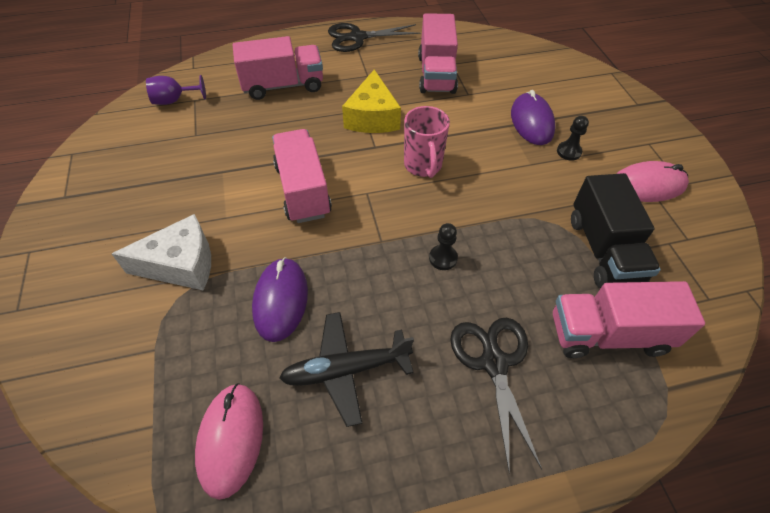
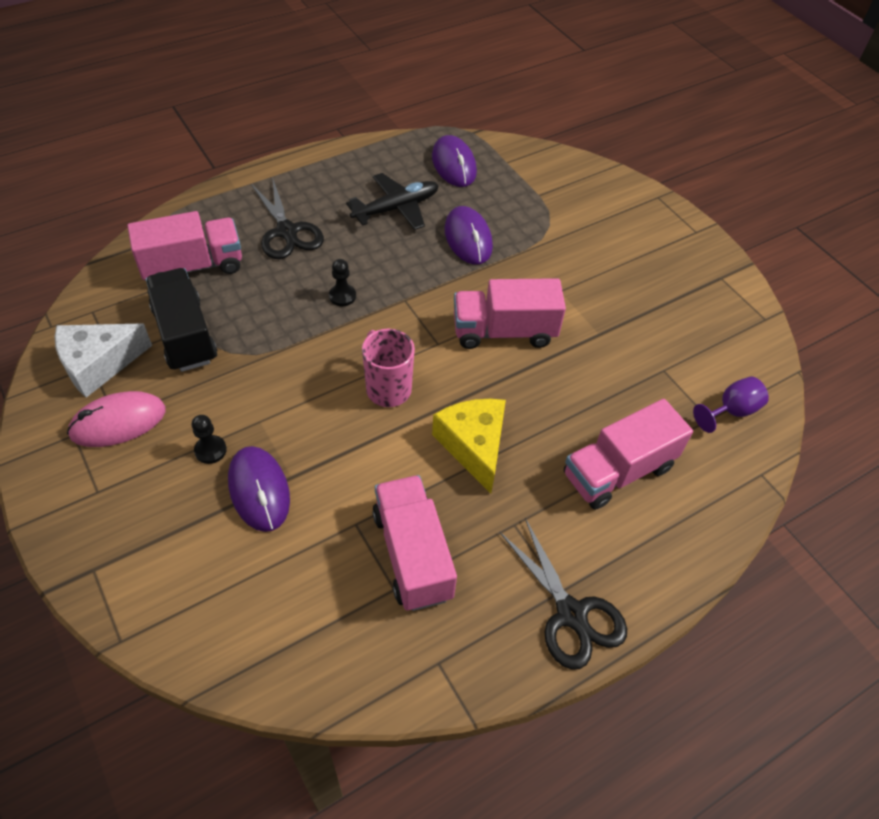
camera: 160 degrees right, 0 degrees up
white cheese [112,214,211,290] -> white cheese moved to [55,323,152,398]
pink mouse [195,383,263,500] -> purple mouse [432,135,477,187]
pink truck [272,129,332,223] -> pink truck turned 120 degrees clockwise [454,278,566,349]
black scissors [328,23,420,52] -> black scissors turned 90 degrees clockwise [500,518,627,670]

